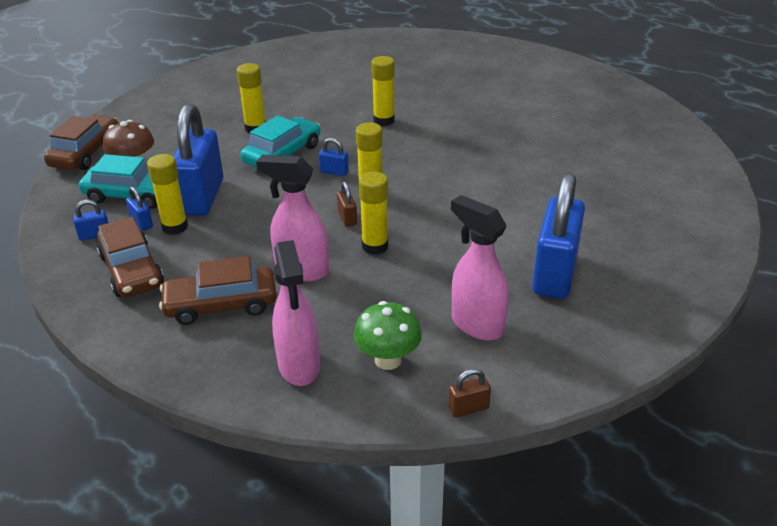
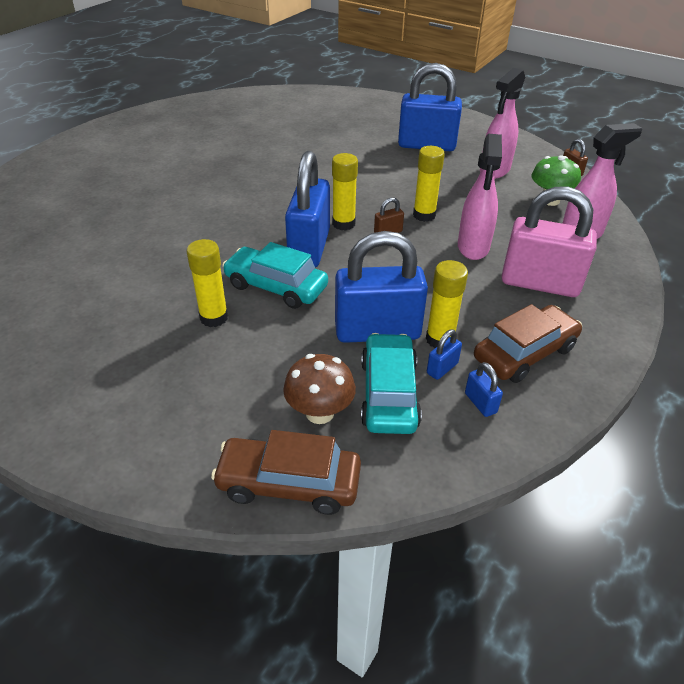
camera: 100 degrees left, 5 degrees up
brown car [159,256,277,325] -> pink padlock [501,187,597,297]
blue padlock [319,138,349,176] -> blue padlock [285,151,330,267], size x2.48
yellow glue stick [371,56,395,126] -> none

